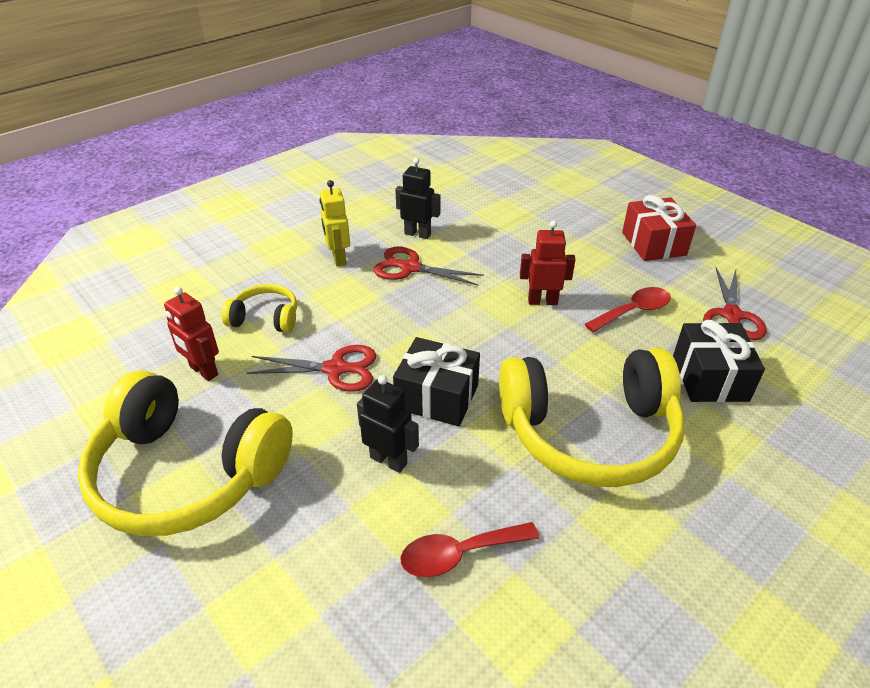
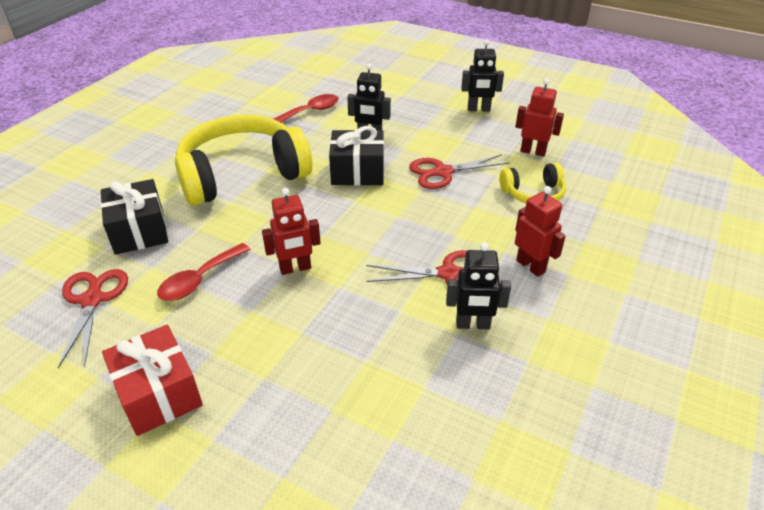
camera: 160 degrees right, 0 degrees up
yellow headphones [78,370,293,536] -> black robot [461,39,504,111]
yellow robot [320,180,350,267] -> red robot [515,186,566,277]

